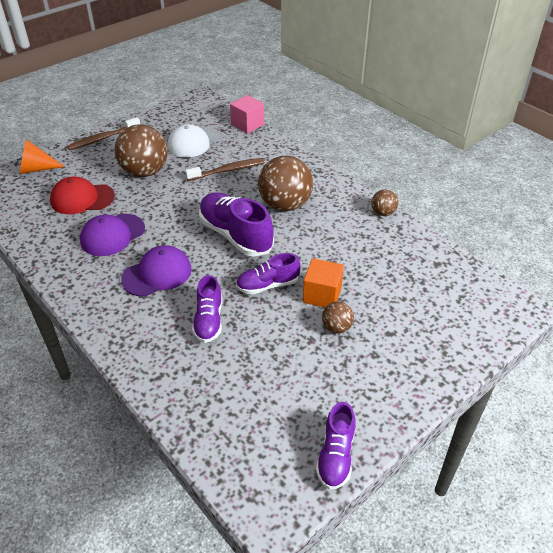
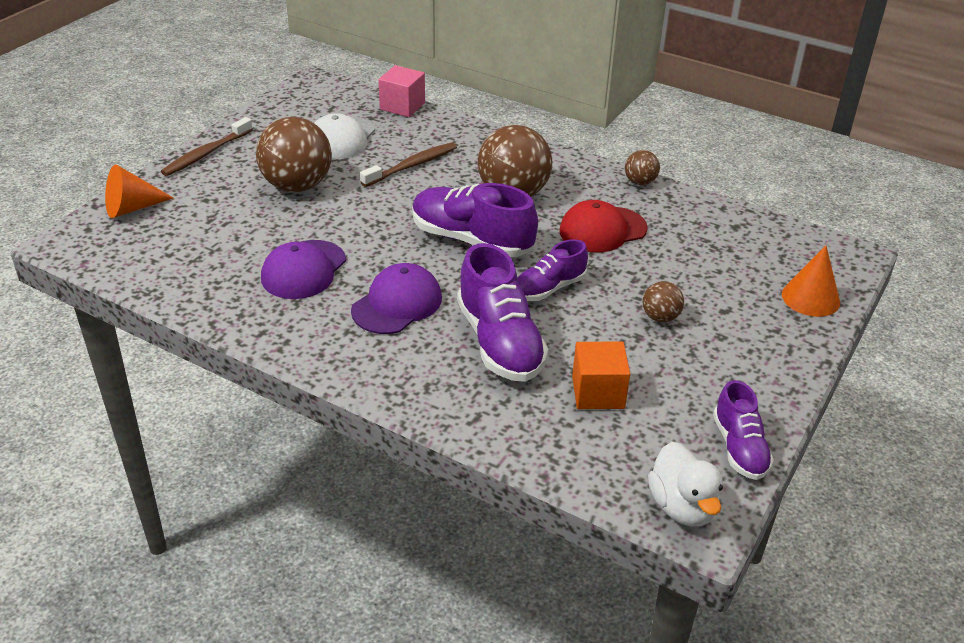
camera: 20 degrees left, 5 degrees down
red cap [50,177,115,214] -> red cap moved to [559,200,648,253]
purple shoe [192,275,222,343] -> purple shoe [457,243,548,382], size x1.65
orange cube [303,258,344,308] -> orange cube moved to [572,342,630,409]
none -> white duck [648,442,723,526]
none -> orange cone [782,245,840,317]

